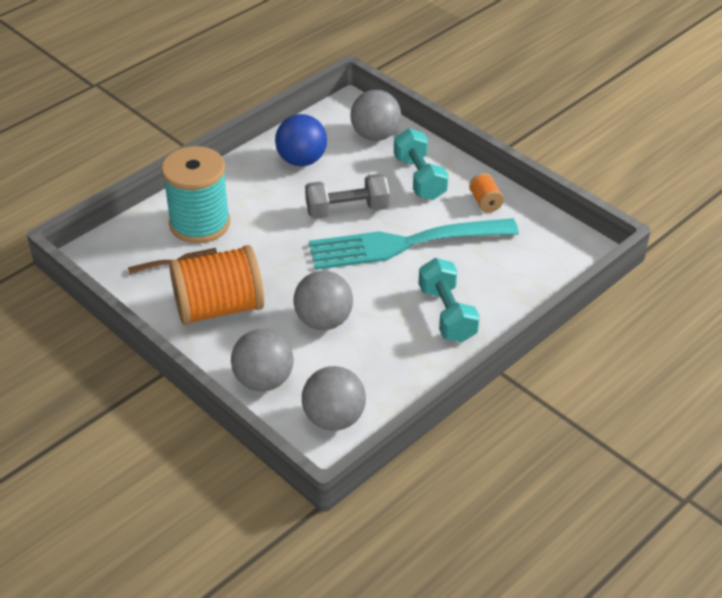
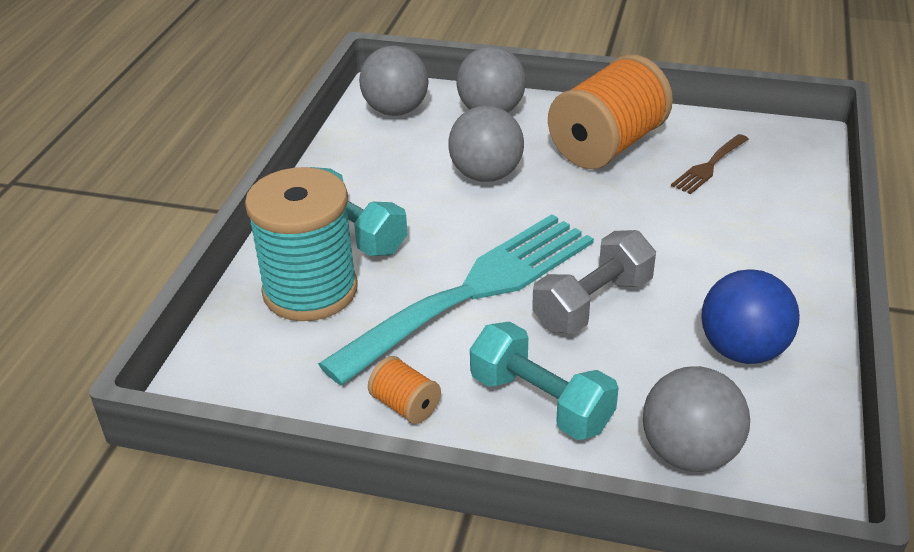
camera: 150 degrees right, 5 degrees down
turquoise spool [161,146,230,243] -> turquoise spool moved to [245,167,358,321]

